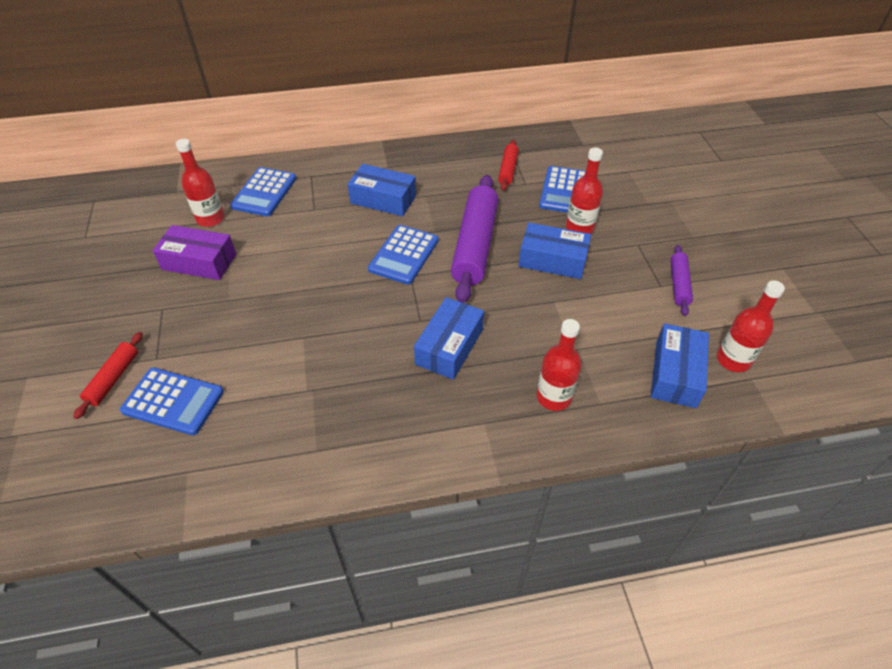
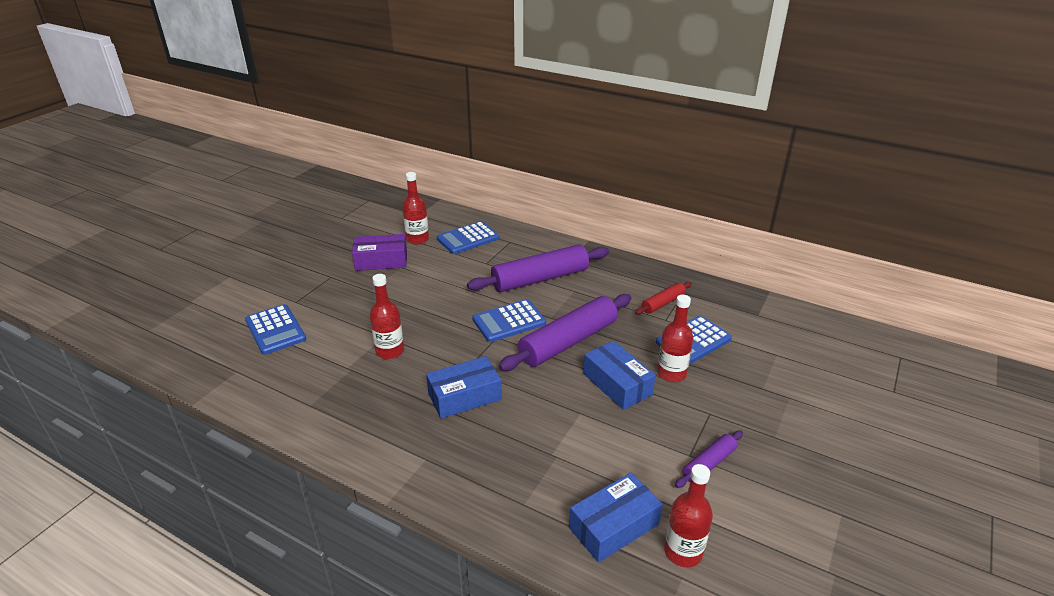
camera: 40 degrees right, 15 degrees down
red rolling pin [73,332,143,419] -> none
purple box [153,225,236,280] -> purple box turned 60 degrees counterclockwise [352,234,407,271]
blue box [348,164,416,216] -> purple rolling pin [467,244,609,292]
red bottle [537,319,582,411] -> red bottle moved to [370,274,404,359]

